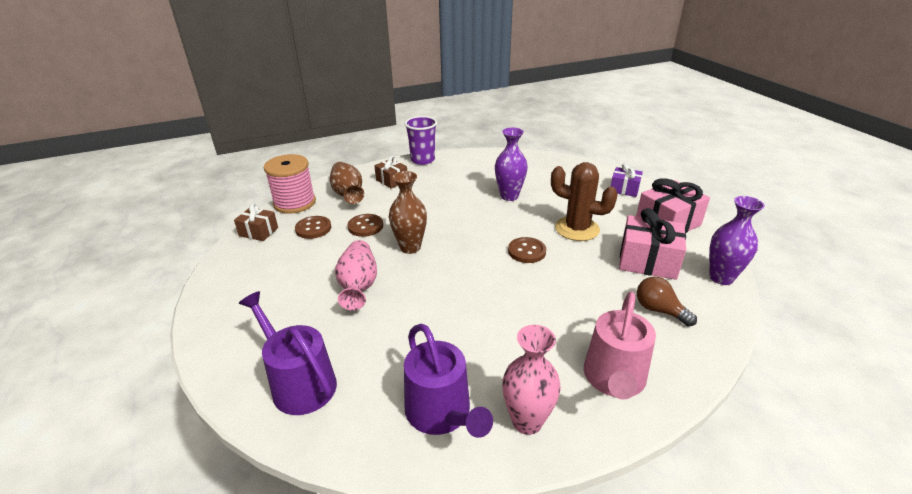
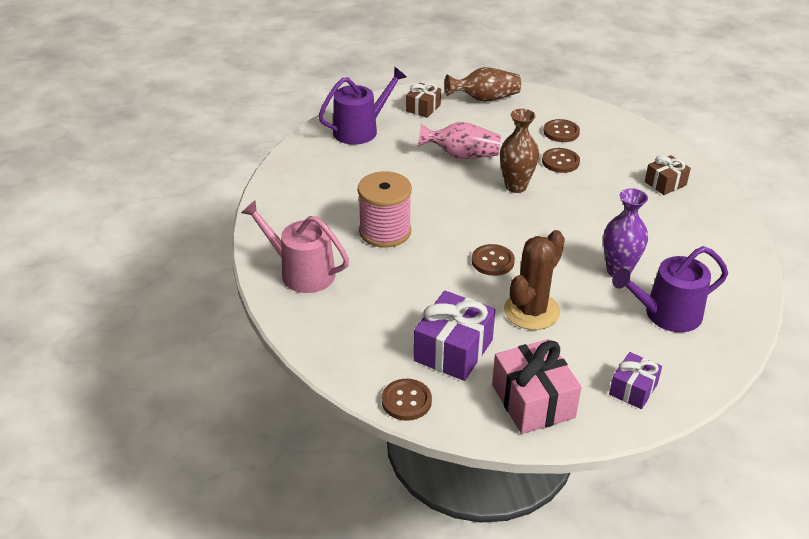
camera: 100 degrees right, 5 degrees up
brown gift [234,203,278,241] -> brown gift moved to [406,83,441,118]
pink spool [264,154,316,214] -> pink spool moved to [358,171,412,248]
brown vase [330,162,364,204] -> brown vase moved to [445,67,521,102]
purple watering can [404,324,493,438] -> purple watering can moved to [612,246,728,332]
purple cup [405,116,437,165] -> none
pink vase [502,325,561,435] -> none
pink gift [619,208,686,280] -> purple gift [414,291,495,381]
brown light bulb [637,276,697,327] -> none
purple vase [709,196,765,285] -> brown button [382,379,432,421]

